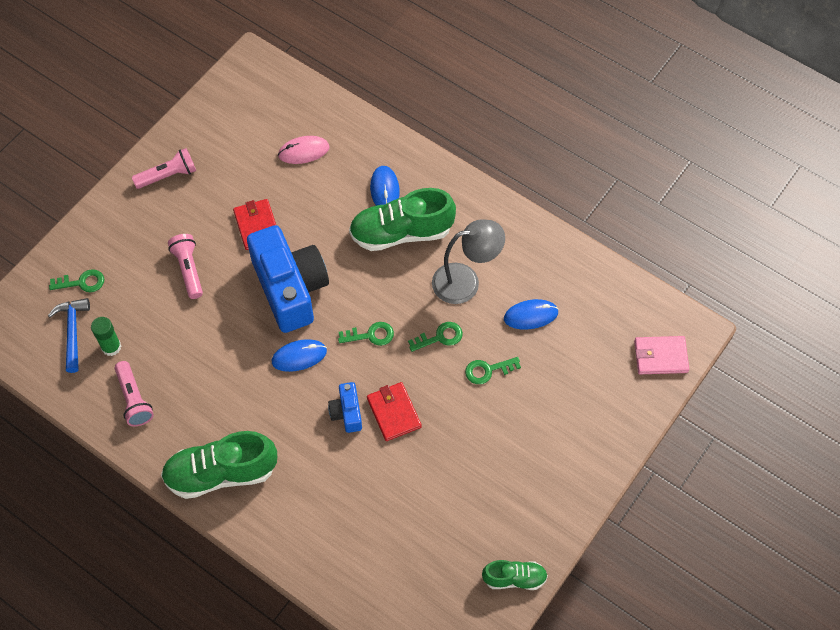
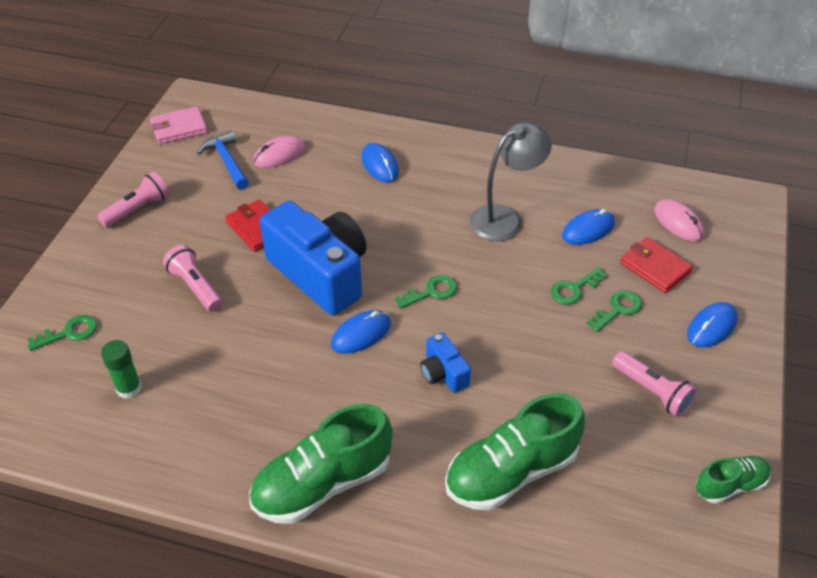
camera: 20 degrees left, 15 degrees down
blue hammer [48,298,90,373] -> blue hammer moved to [197,130,249,190]
pink flashlight [115,361,154,427] -> pink flashlight moved to [612,351,697,417]
green shoe [349,188,456,251] -> green shoe moved to [445,393,585,511]
red wallet [367,382,421,441] -> red wallet moved to [620,237,693,293]
green key [408,322,463,352] -> green key moved to [587,290,642,332]
pink wallet [634,336,689,374] -> pink wallet moved to [150,106,207,144]
none -> pink mouse [654,199,704,241]
none -> blue mouse [687,302,738,348]

